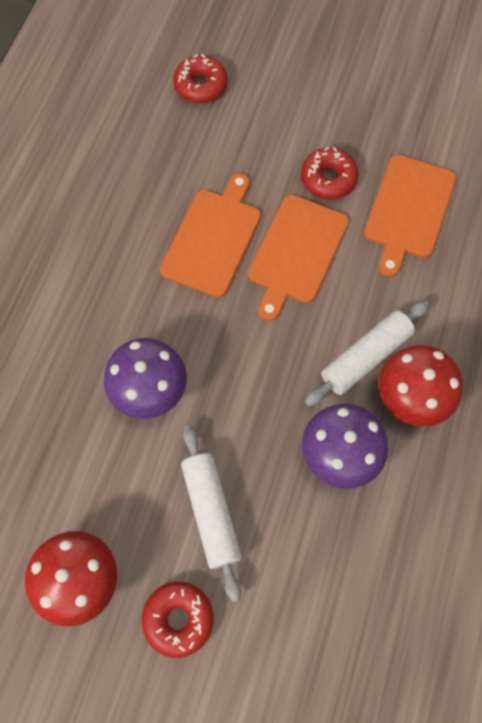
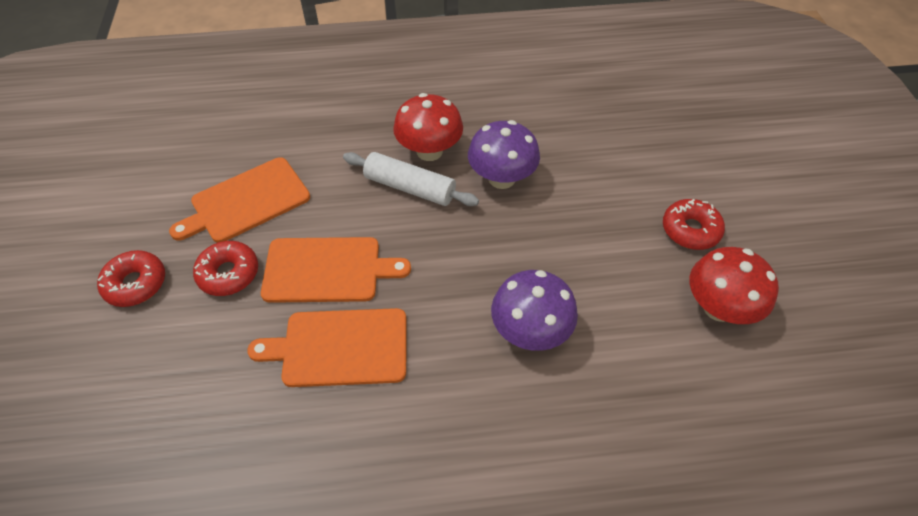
camera: 115 degrees left, 15 degrees down
red donut [173,54,228,104] -> red donut moved to [97,250,165,307]
white rolling pin [181,425,242,602] -> none
orange cutting board [364,155,456,277] -> orange cutting board turned 150 degrees clockwise [169,157,310,243]

